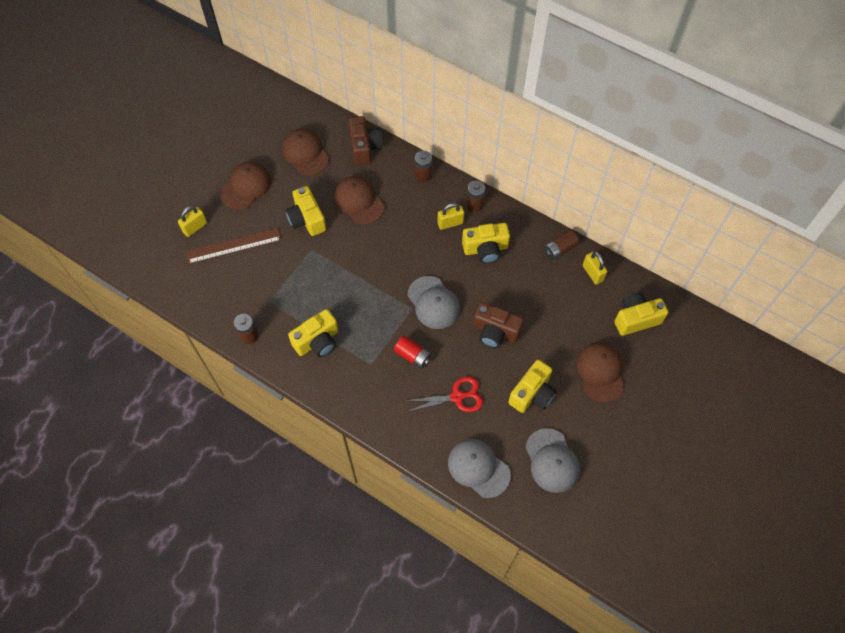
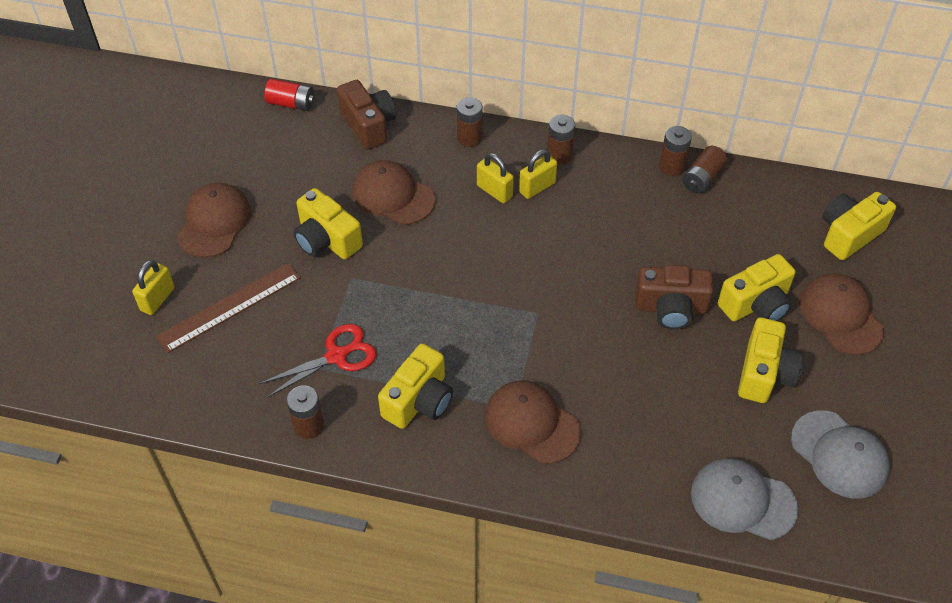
camera: 20 degrees left, 10 degrees down
brown cap [282,129,329,176] -> brown cap moved to [485,381,581,464]
red battery [394,336,431,369] -> red battery moved to [264,79,315,111]
red scissors [405,377,483,412] -> red scissors moved to [259,324,377,398]
grey cap [408,276,460,329] -> none
yellow camera [462,223,510,264] -> yellow camera moved to [718,254,795,321]
yellow padlock [583,252,608,285] -> yellow padlock moved to [477,153,514,203]
none -> brown battery [659,126,692,176]

